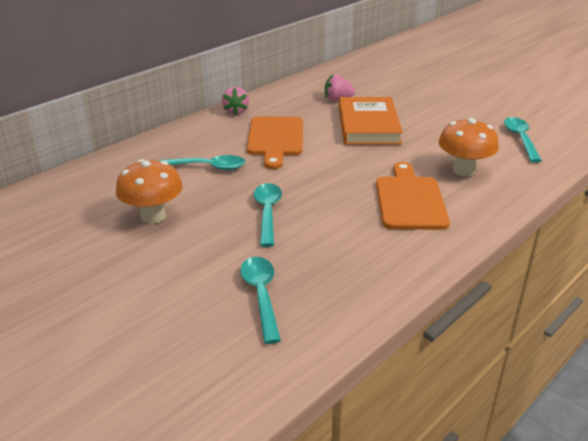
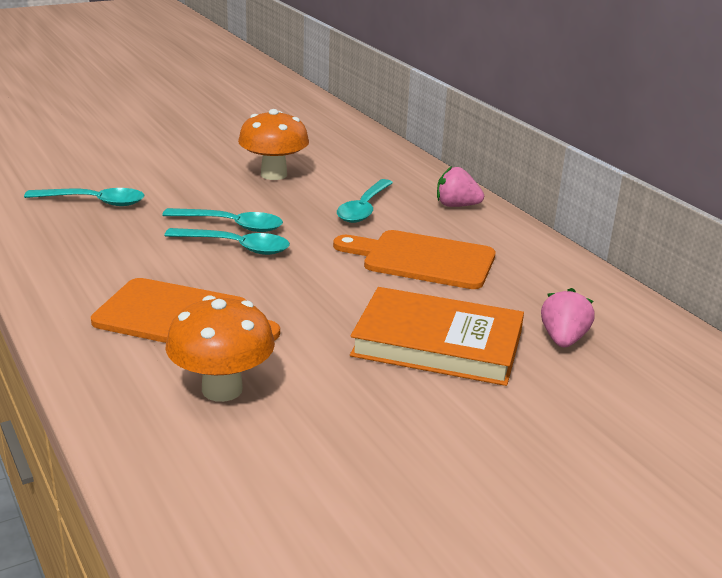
camera: 105 degrees right, 5 degrees down
pink strawberry [222,87,249,115] -> pink strawberry moved to [437,166,484,207]
turquoise spoon [504,117,542,162] -> turquoise spoon moved to [164,228,290,255]

